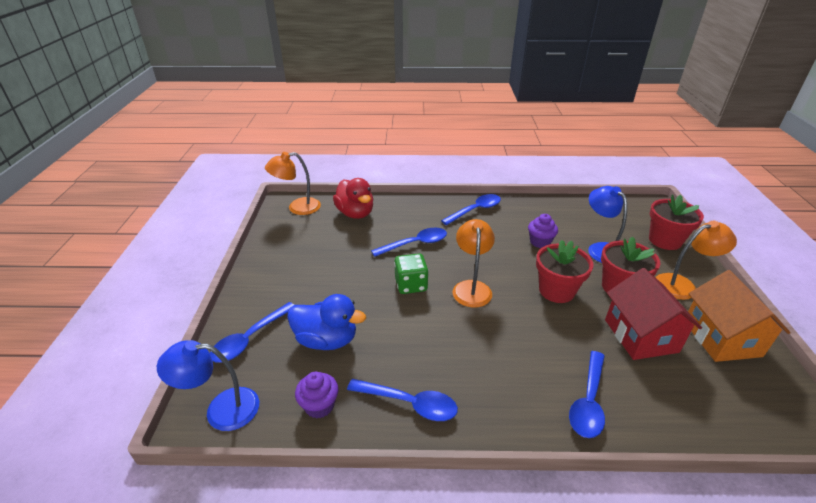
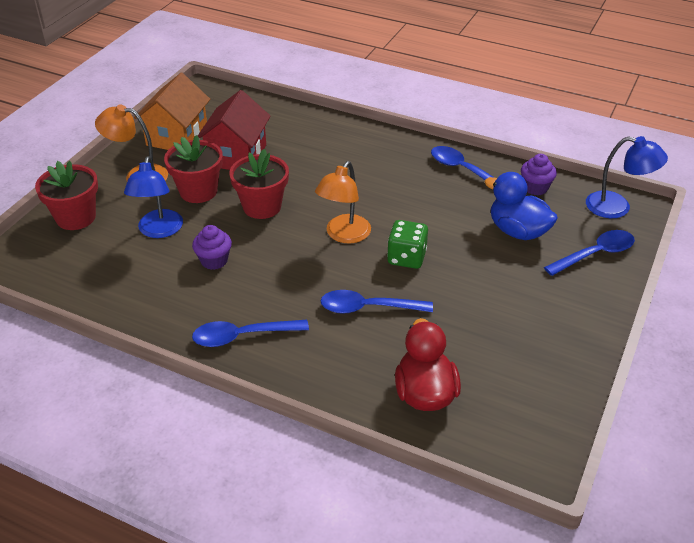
camera: 155 degrees left, 5 degrees up
orange lamp [265,152,321,215] -> none
blue spoon [569,351,605,438] -> none

